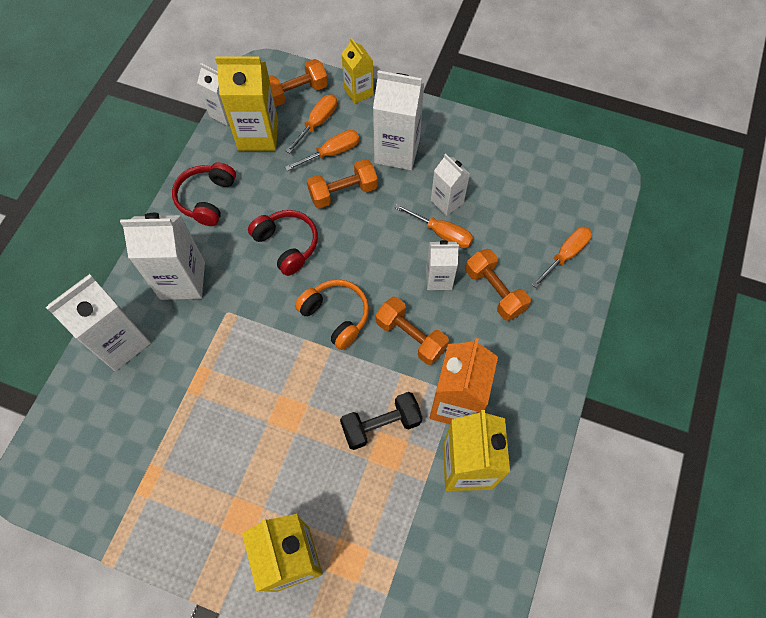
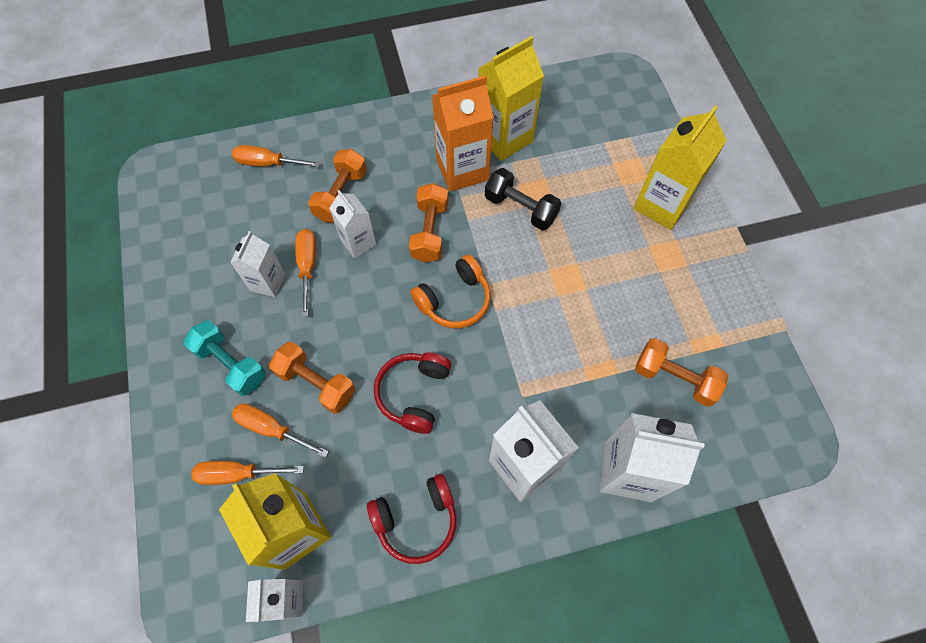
camera: 125 degrees left, 0 degrees up
orange dumbbell [269,59,328,107] -> orange dumbbell moved to [635,338,728,407]
orange headphones [295,279,369,350] -> orange headphones turned 135 degrees counterclockwise [410,255,491,329]
yellow carton [342,38,374,104] -> none
white carton [373,70,424,170] -> turquoise dumbbell [184,320,266,396]

